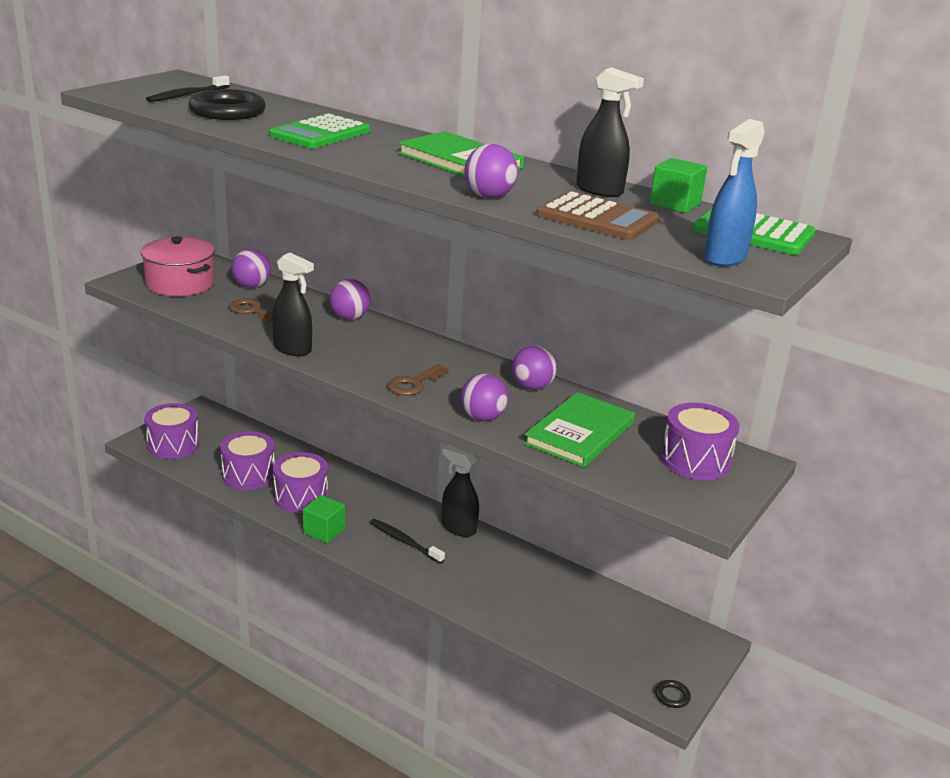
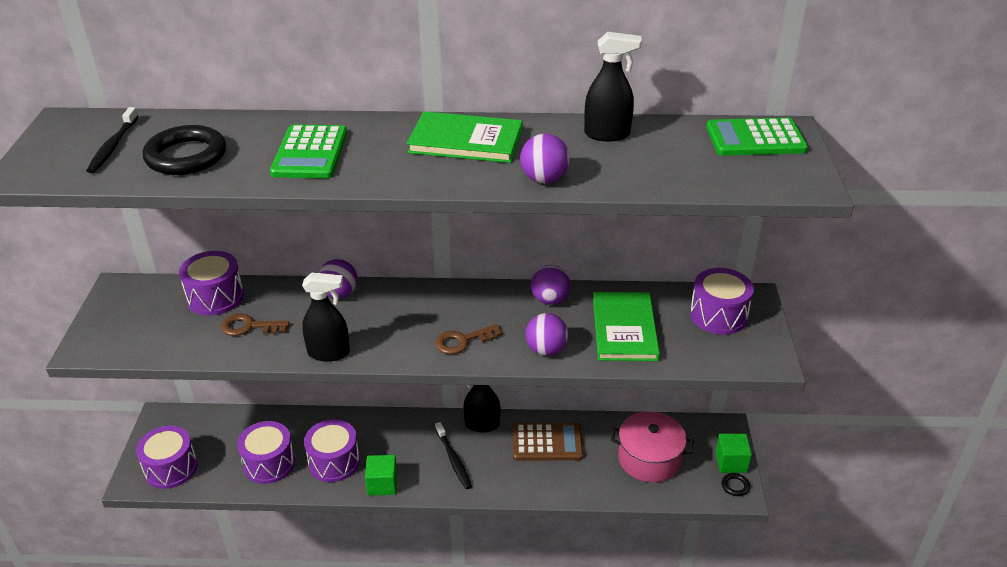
camera: 30 degrees left, 10 degrees up
pink pot [141,236,215,296] -> pink pot moved to [611,411,694,482]
purple ball [231,249,271,288] -> purple drum [179,251,244,316]
black toothbrush [370,519,445,564] -> black toothbrush turned 120 degrees counterclockwise [435,422,472,489]
brown key [388,364,449,396] -> brown key turned 60 degrees clockwise [435,324,502,354]
brown calculator [536,191,659,240] -> brown calculator moved to [513,422,583,461]
green cube [650,158,707,213] -> green cube moved to [716,434,752,473]
blue spray bottle [704,119,765,267] -> none

